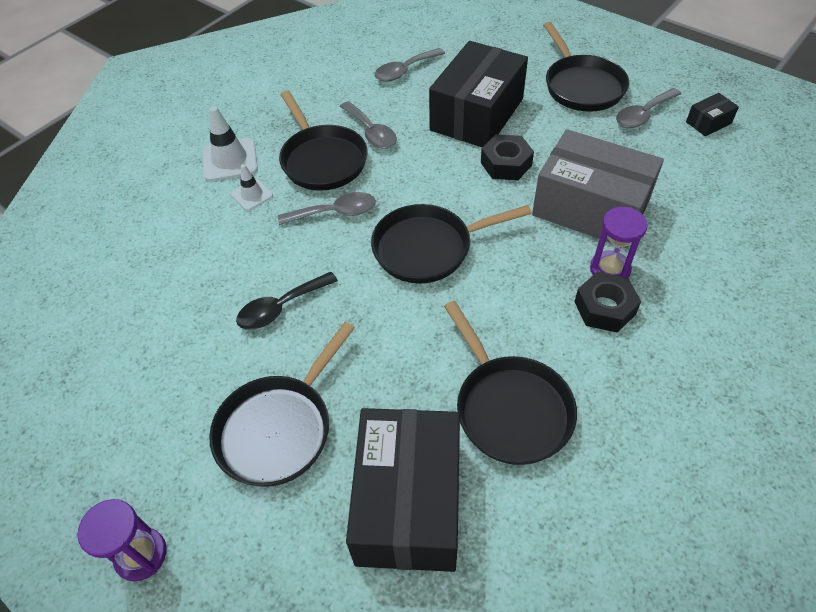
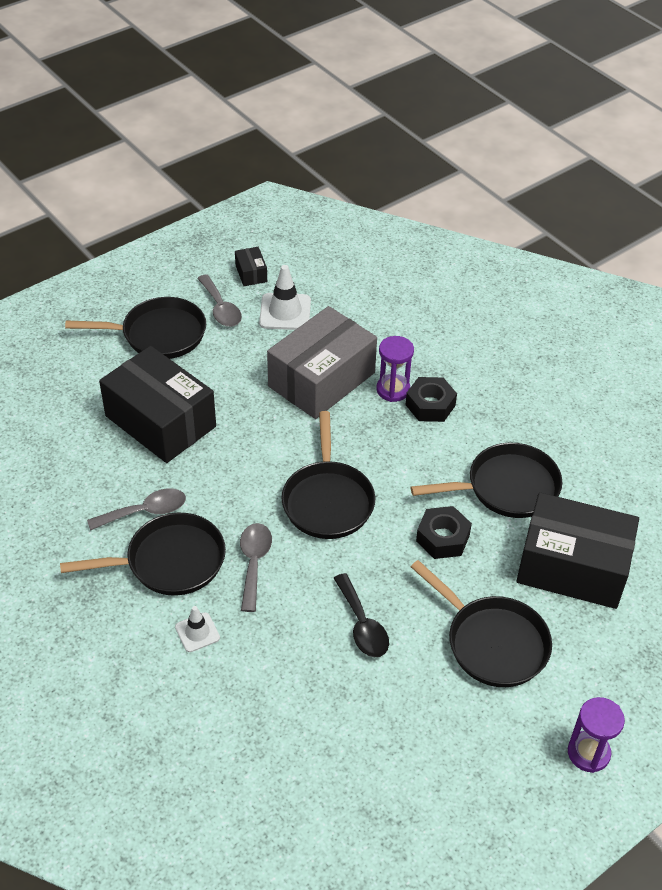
camera: 80 degrees left, 5 degrees down
white traffic cone [202,106,258,181] -> white traffic cone moved to [259,265,311,330]
grey spoon [375,48,445,82] -> none
black nut [481,134,534,180] -> black nut moved to [416,506,472,559]

